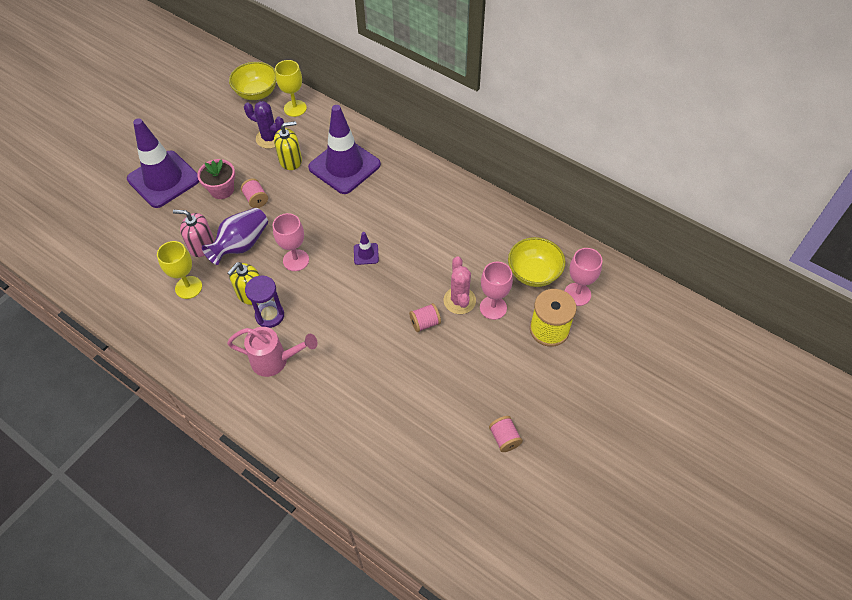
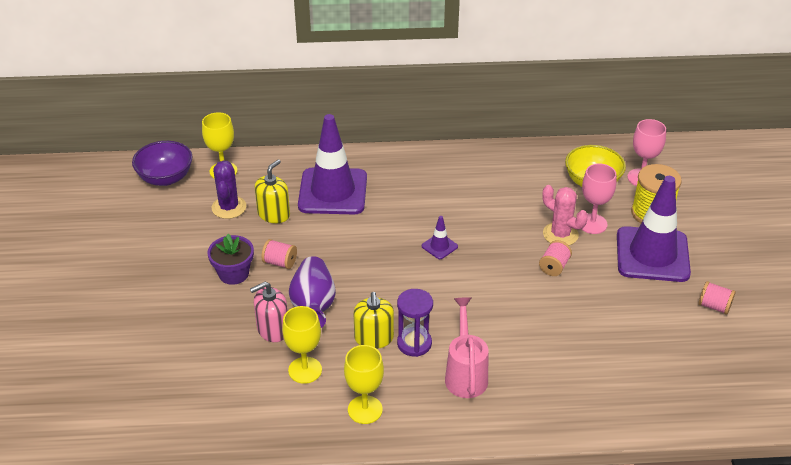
camera: 40 degrees left, 15 degrees down
purple traffic cone [127,118,199,208] -> purple traffic cone moved to [617,176,691,282]
pink flower pot [197,159,235,199] -> purple flower pot [207,234,254,285]
pink watering can [227,327,318,377] -> pink watering can turned 60 degrees counterclockwise [445,297,488,398]
yellow bowl [229,62,276,100] -> purple bowl [132,141,193,186]
purple cactus [244,101,284,149] -> purple cactus turned 75 degrees counterclockwise [212,160,246,219]
pink goblet [273,213,309,271] -> none
none -> yellow goblet [344,345,384,424]

